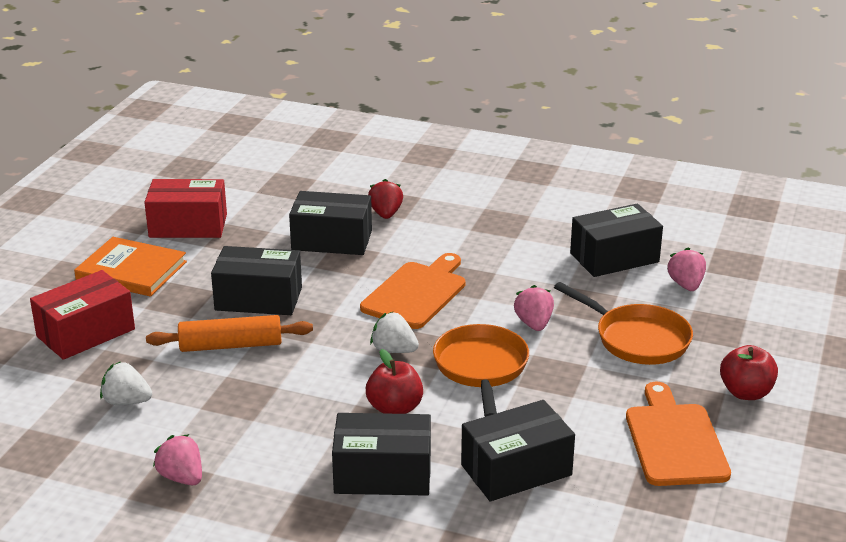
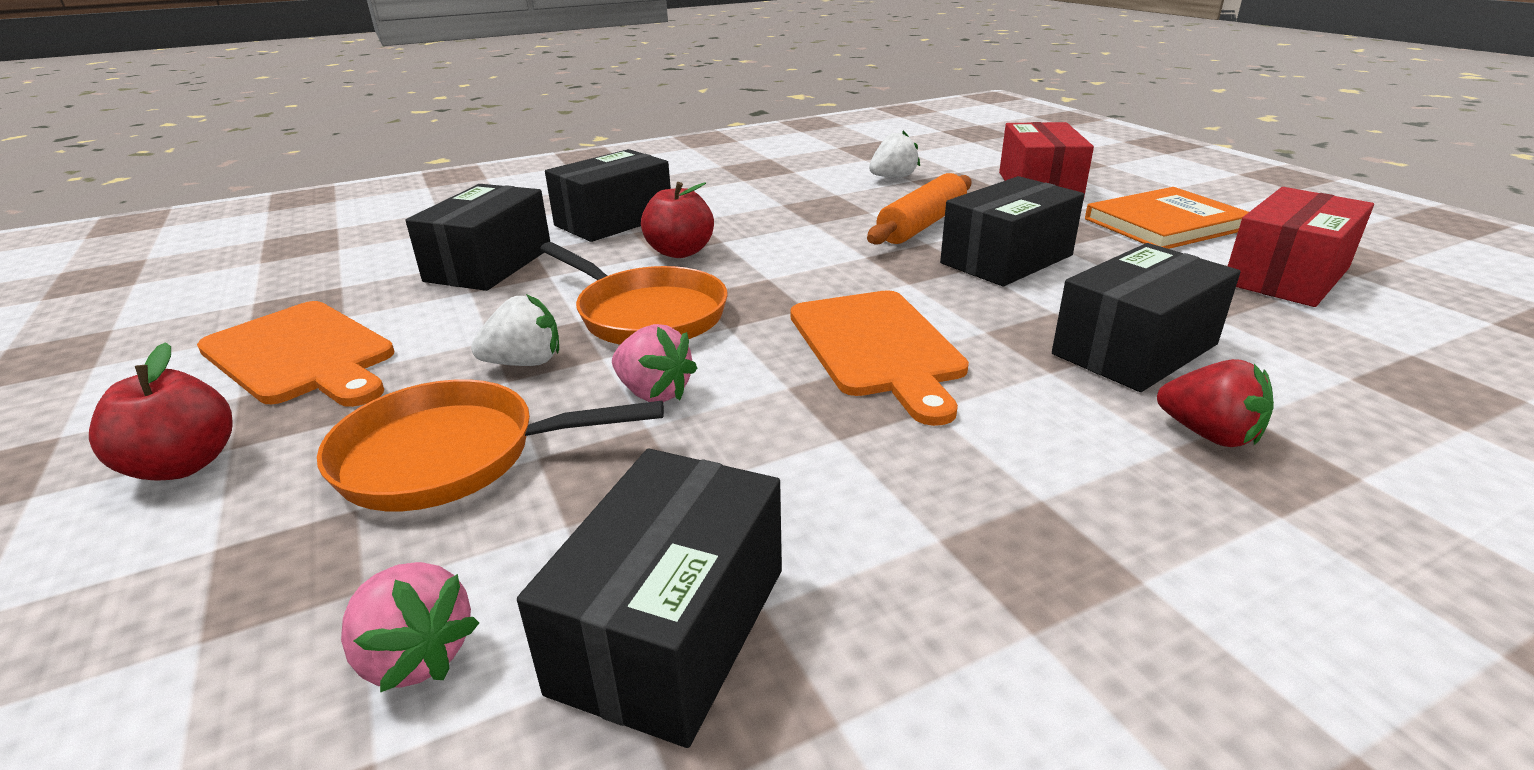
camera: 135 degrees right, 0 degrees up
pink strawberry [153,434,202,485] -> none
white strawberry [370,312,419,353] -> white strawberry moved to [471,294,559,366]

